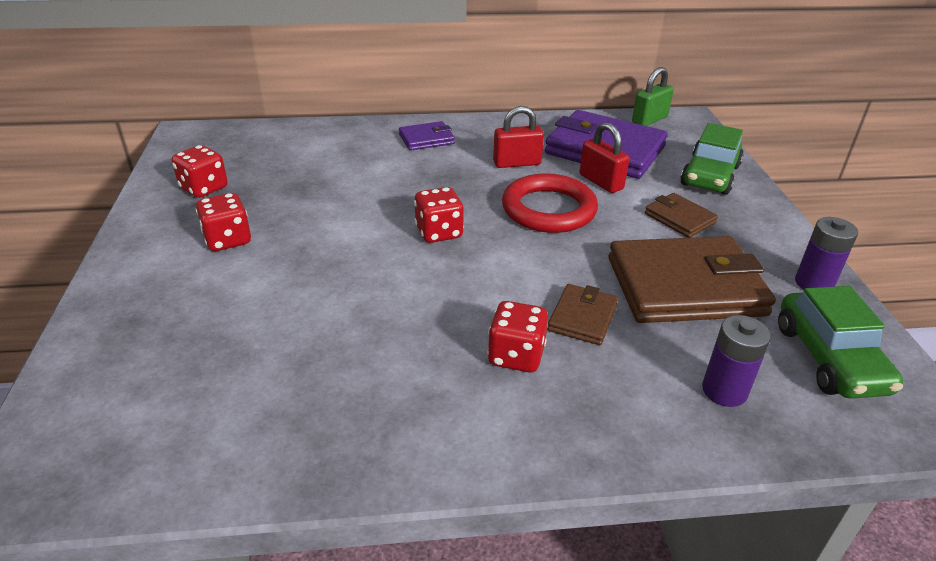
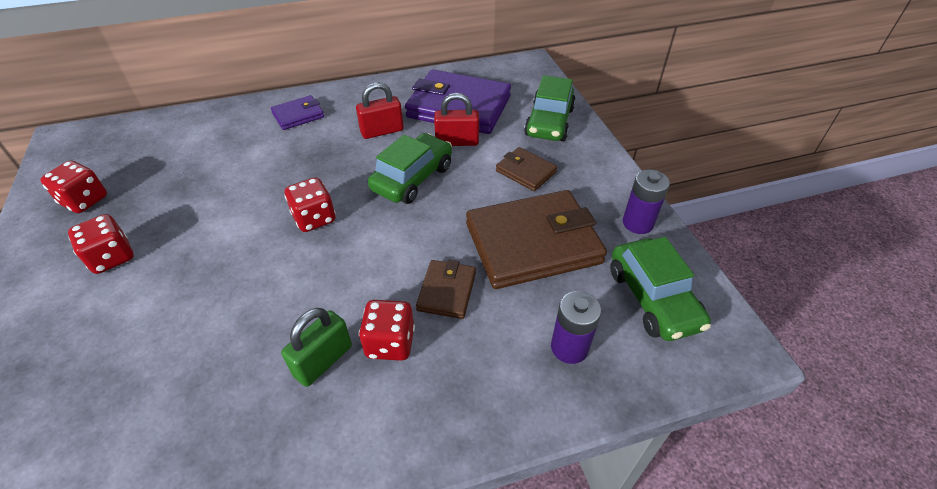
camera: 10 degrees left, 10 degrees up
red ring [502,173,598,233] -> green car [368,133,452,204]
red padlock [580,122,630,193] -> red padlock turned 45 degrees counterclockwise [434,93,479,146]
green padlock [632,67,674,126] -> green padlock moved to [281,308,352,387]

